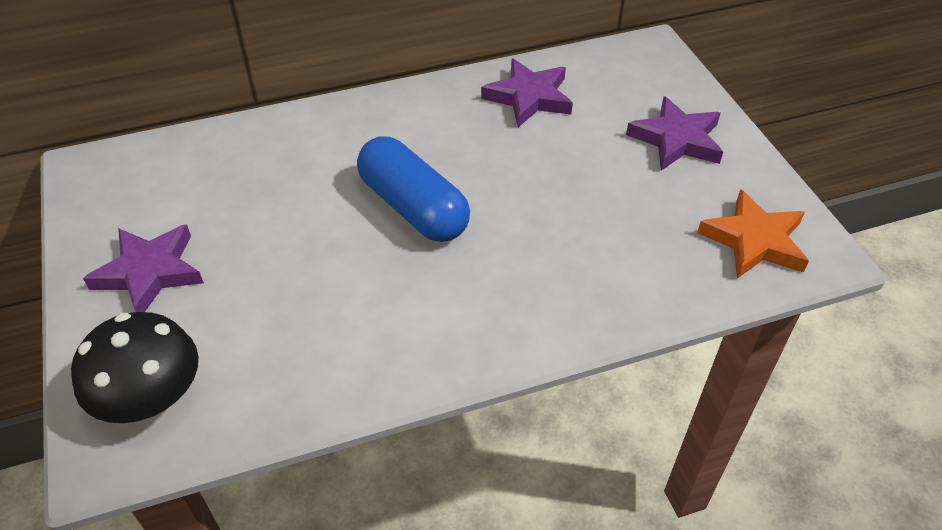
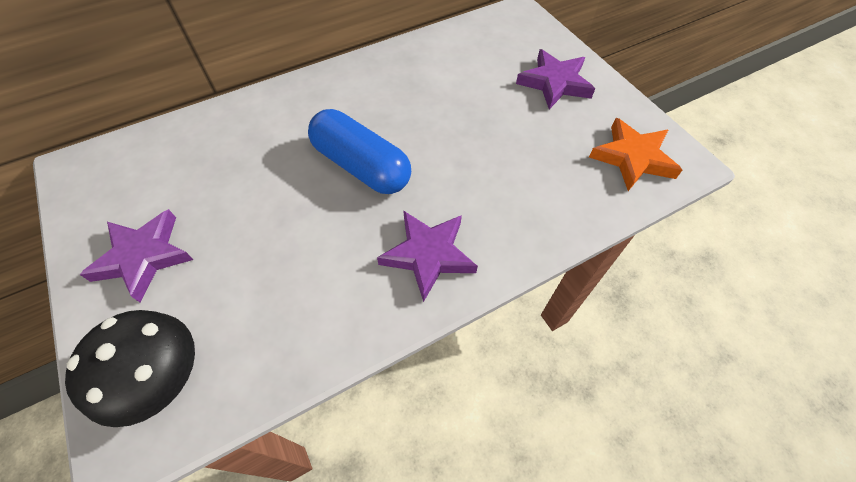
camera: 10 degrees left, 10 degrees up
purple star [481,58,573,127] -> purple star moved to [377,210,478,302]

